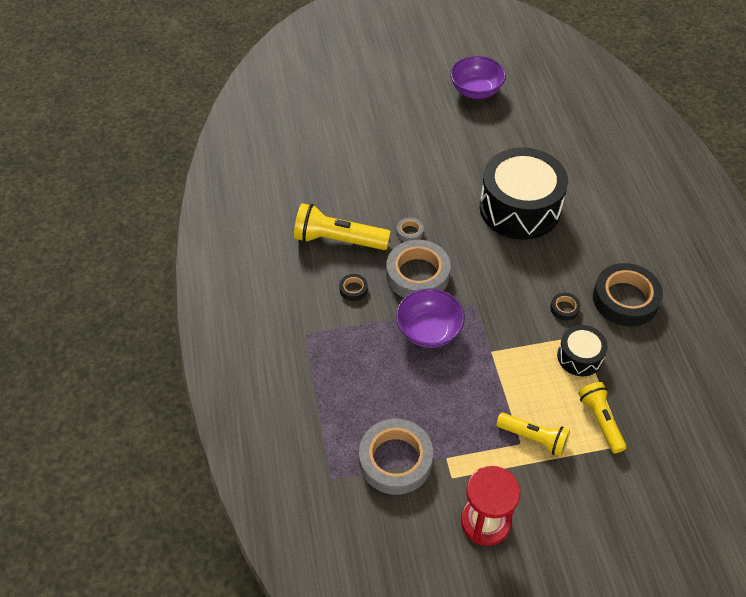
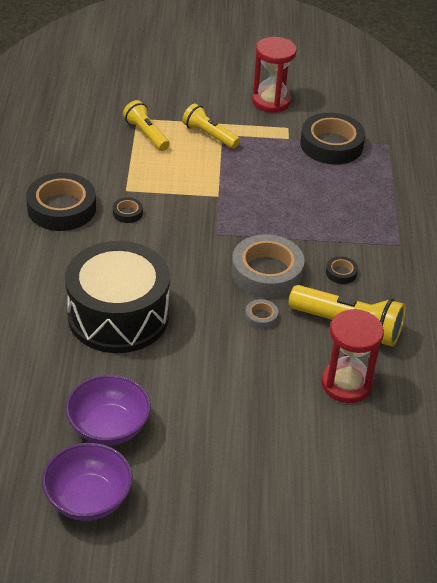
camera: 170 degrees left, 10 degrees down
grey tape [359,419,433,495] -> black tape [300,113,365,165]
purple bowl [396,288,465,348] -> purple bowl moved to [65,375,151,446]
black drum [557,325,608,376] -> none
yellow flashlight [578,382,627,454] -> yellow flashlight turned 150 degrees clockwise [123,100,170,151]
none -> red hourglass [321,309,384,403]

